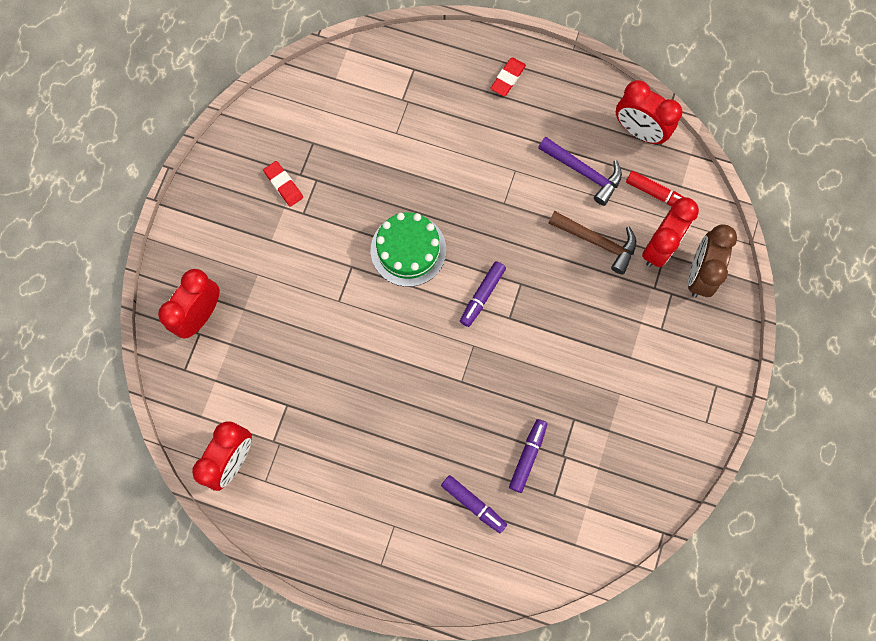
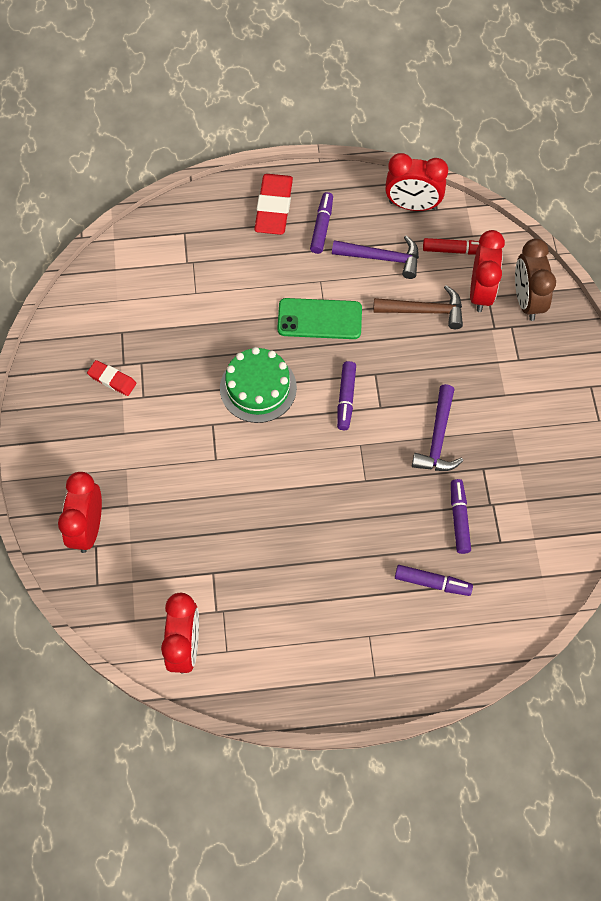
camera: 25 degrees left, 10 degrees down
red eraser [490,57,526,96] -> red eraser [254,174,293,235], size x1.77
none -> green phone [277,298,362,339]
none -> purple marker [310,192,333,254]
none -> purple hammer [412,384,463,471]

